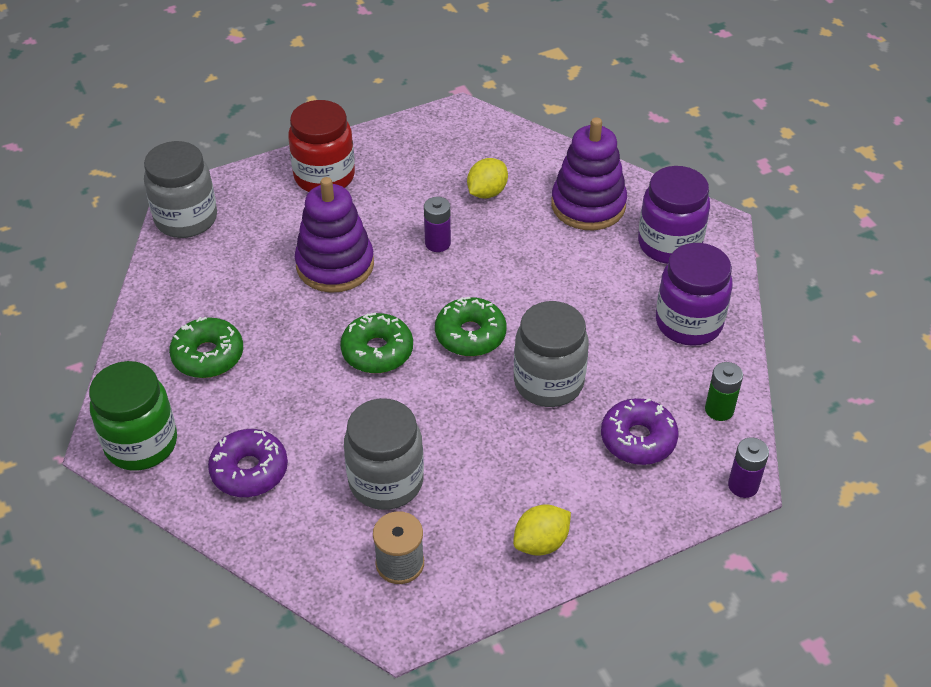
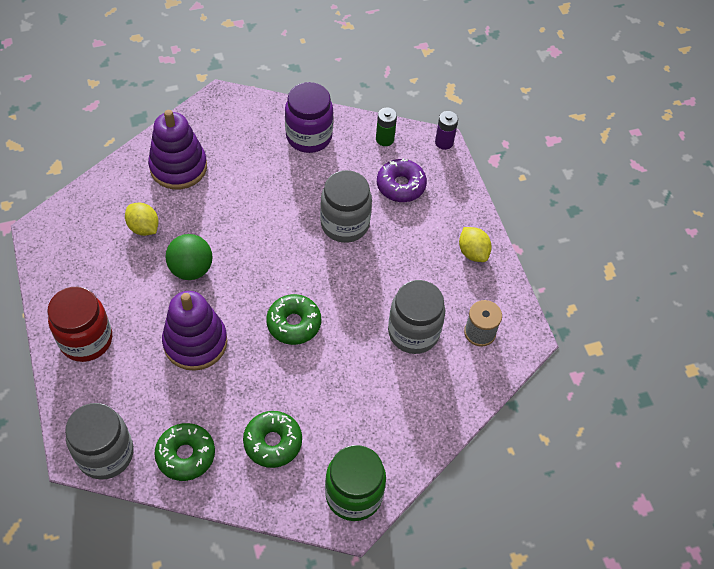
camera: 85 degrees left, 10 degrees up
purple donut [208,429,288,497] -> none
purple battery [424,197,451,252] -> green ball [166,234,213,280]
green donut [435,297,507,356] -> green donut moved to [154,423,215,481]
purple jar [638,166,710,264] -> none

